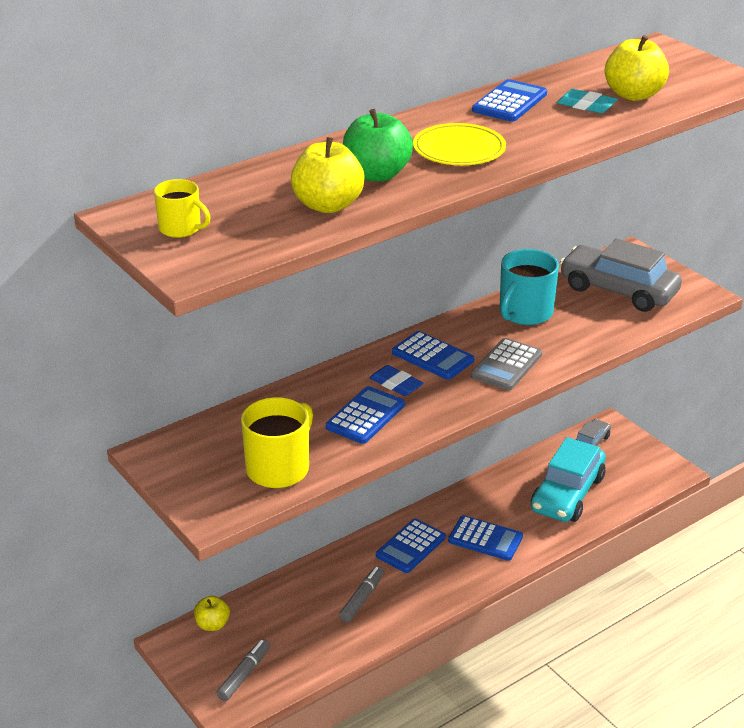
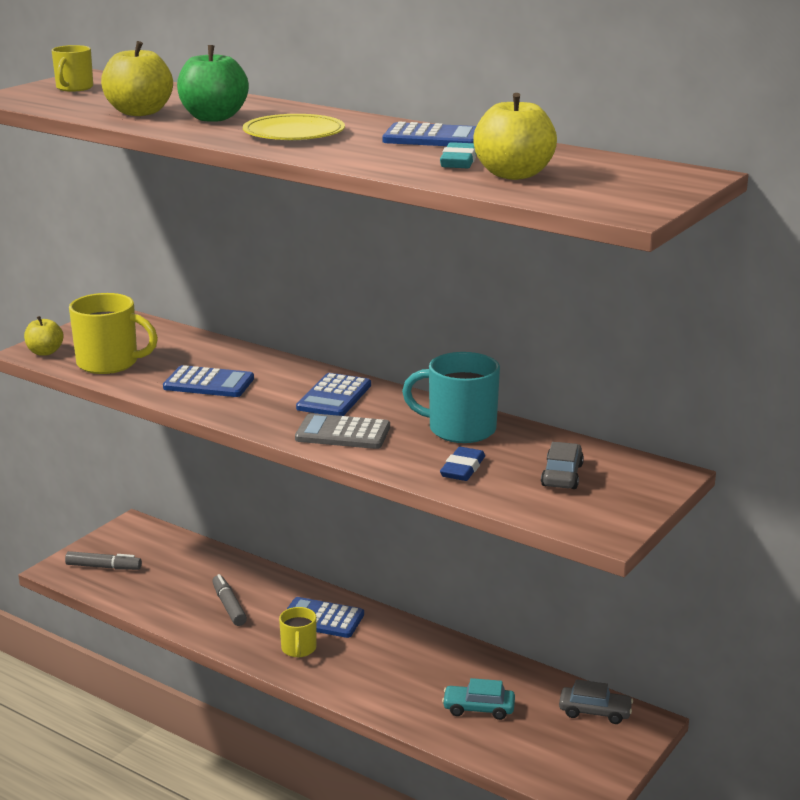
camera: 70 degrees right, 10 degrees down
yellow apple [194,596,230,631] -> yellow apple moved to [24,316,64,356]
grey marker [339,566,384,622] -> grey marker turned 120 degrees counterclockwise [212,574,247,626]
blue eraser [369,365,423,396] -> blue eraser moved to [440,447,485,481]
blue calculator [448,515,523,561] -> none
turquoise car [531,437,606,522] -> turquoise car [442,678,515,720], size x0.50
grey car [560,239,682,312] -> grey car [541,442,584,489], size x0.50
none -> yellow mug [279,607,317,657]

